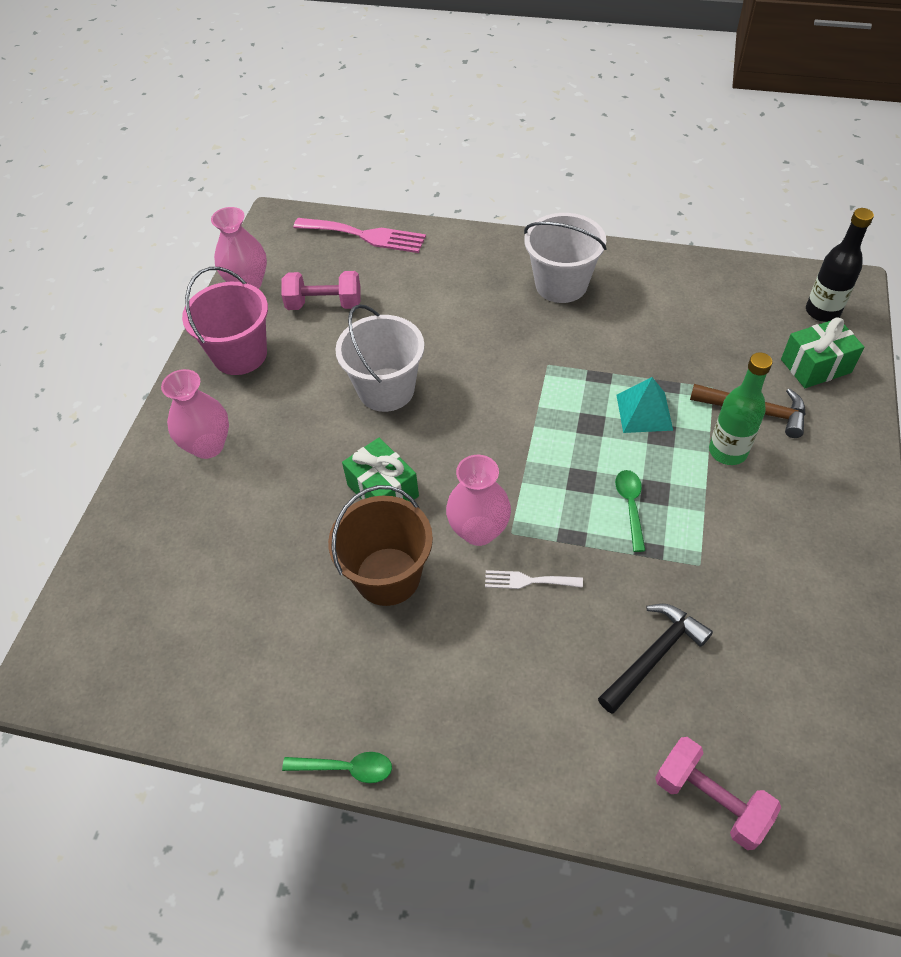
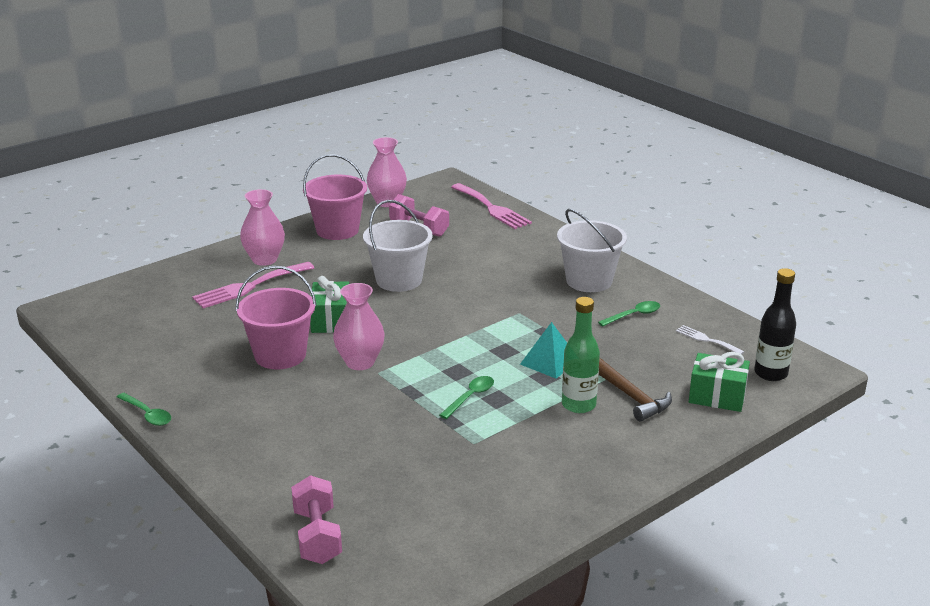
camera: 35 degrees right, 25 degrees down
brown bucket [328,485,433,606] -> pink bucket [235,266,317,369]
white fork [485,570,583,589] -> white fork moved to [676,325,745,355]
black hammer [598,604,713,713] -> none
none -> pink fork [192,262,314,308]
none -> green spoon [598,301,660,326]

